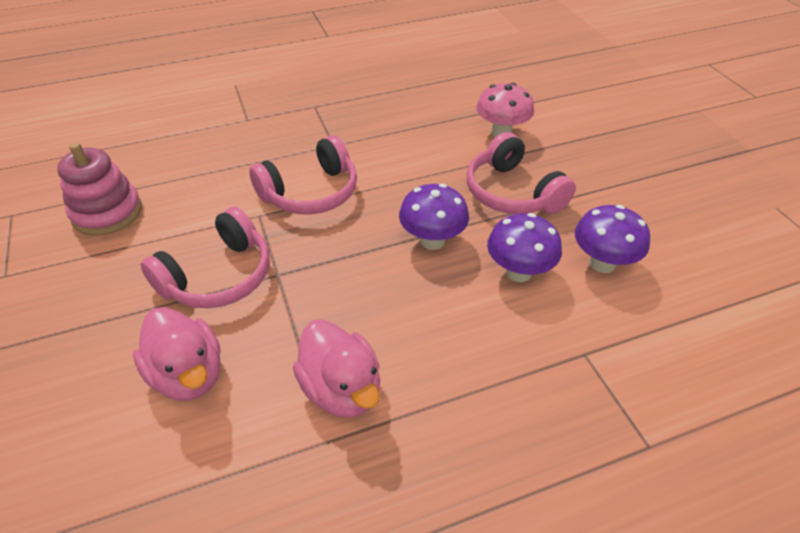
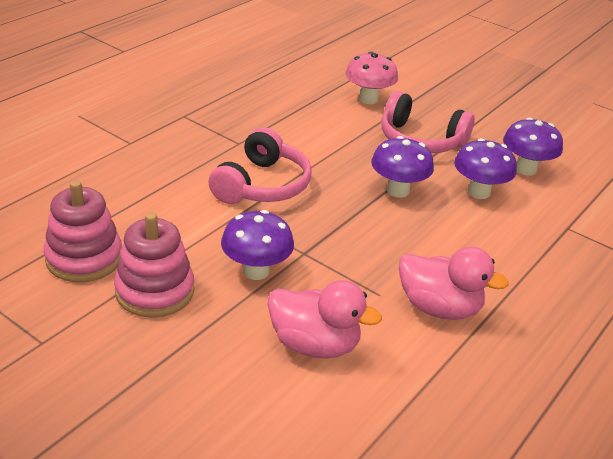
camera: 35 degrees left, 10 degrees down
pink headphones [140,207,270,308] -> purple mushroom [221,210,294,280]
none -> pink stacking toy [114,212,194,318]

